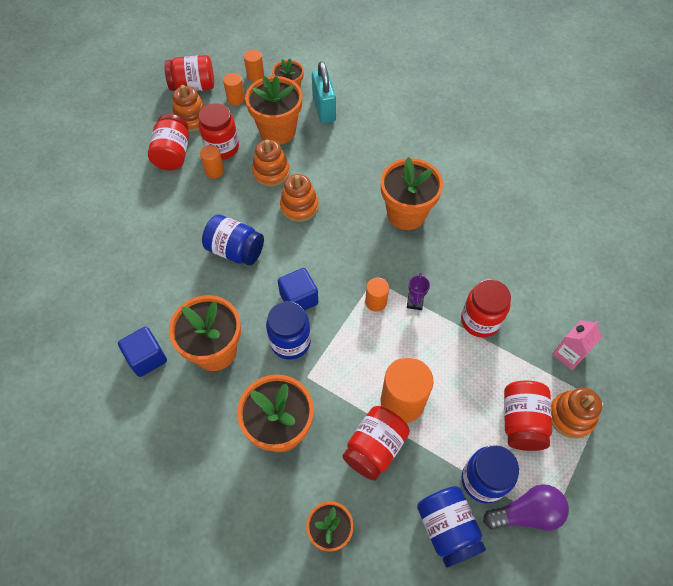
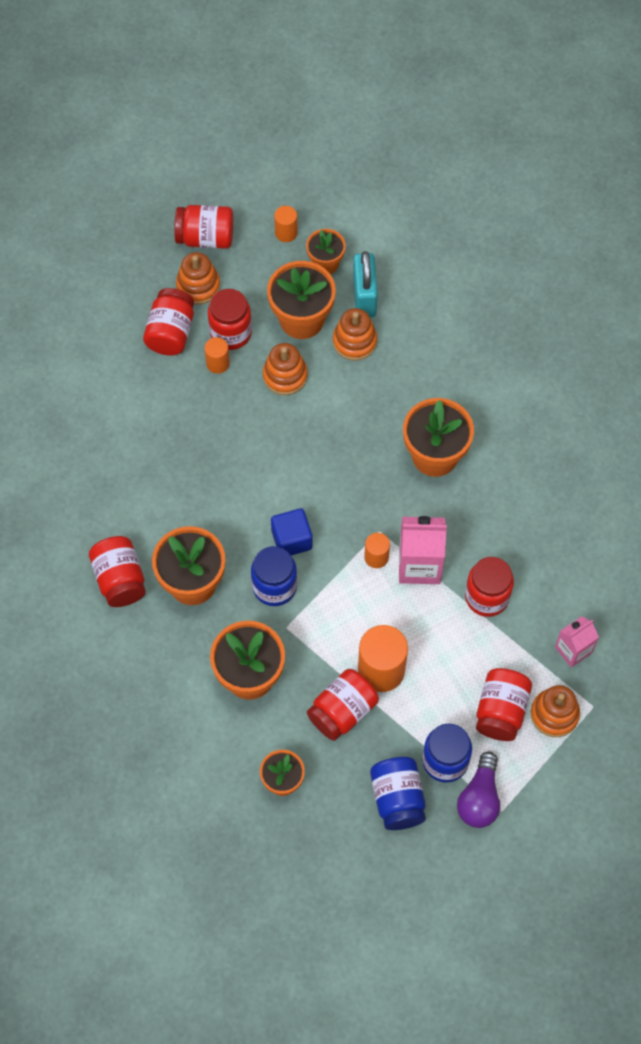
camera: 10 degrees right, 5 degrees up
blue cube [118,327,167,377] -> red jar [89,536,146,607]
blue jar [202,215,264,266] -> none
orange cylinder [223,73,245,106] -> none
orange stacking toy [280,174,318,222] -> orange stacking toy moved to [333,308,377,361]
purple trophy [407,273,430,310] -> pink carton [399,516,447,584]
purple light bulb [483,484,569,531] -> purple light bulb turned 105 degrees clockwise [457,752,500,828]

